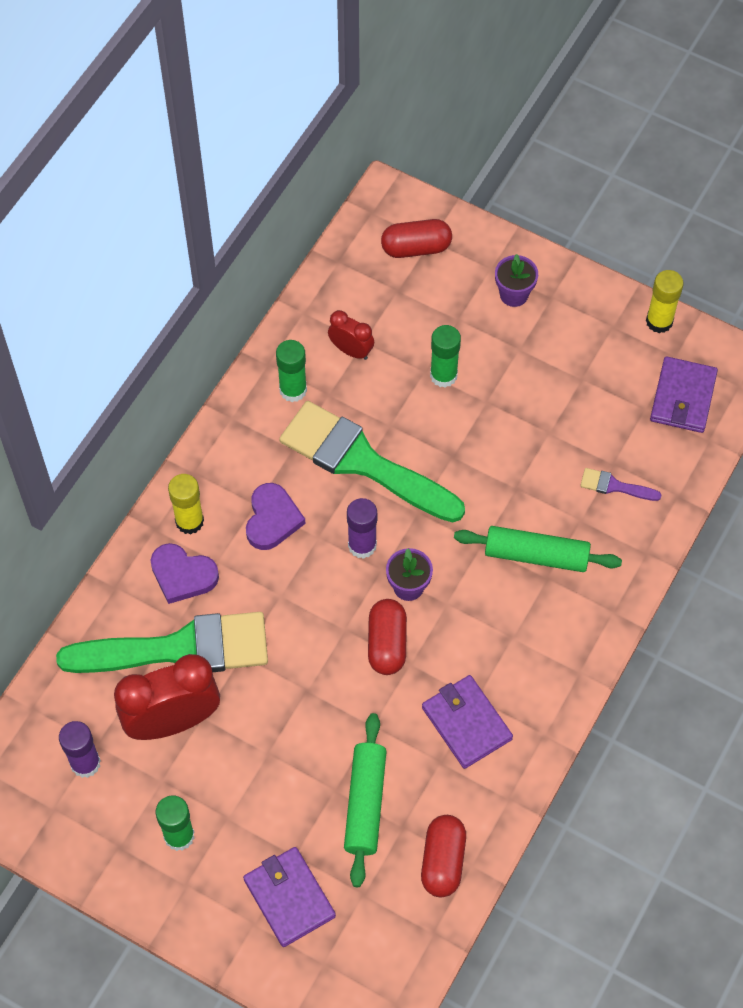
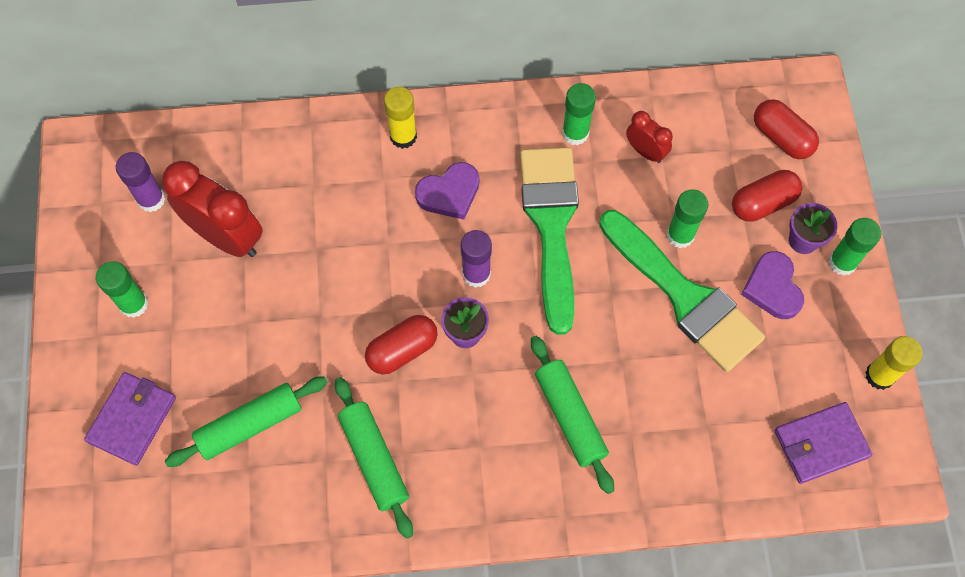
camera: 55 degrees right, 5 degrees up
green brush [56,612,268,673] -> green brush moved to [599,210,765,372]
purple heart [151,543,219,604] -> purple heart moved to [741,251,804,319]
red clock [328,310,374,360] -> red clock turned 45 degrees counterclockwise [626,111,673,163]
red capsule [421,815,466,897] -> red capsule moved to [732,170,802,222]
purple wallet [422,675,513,769] -> green rolling pin [335,377,413,539]
purple brush [580,468,661,501] -> none
none -> green glue stick [829,218,881,276]

